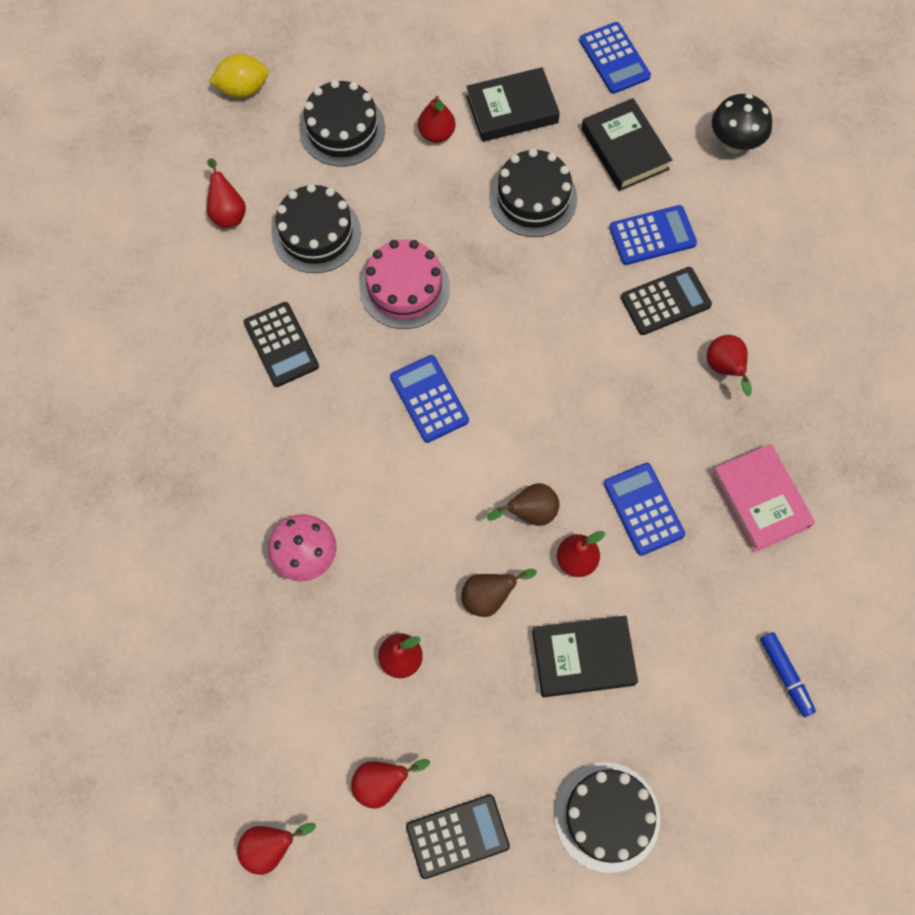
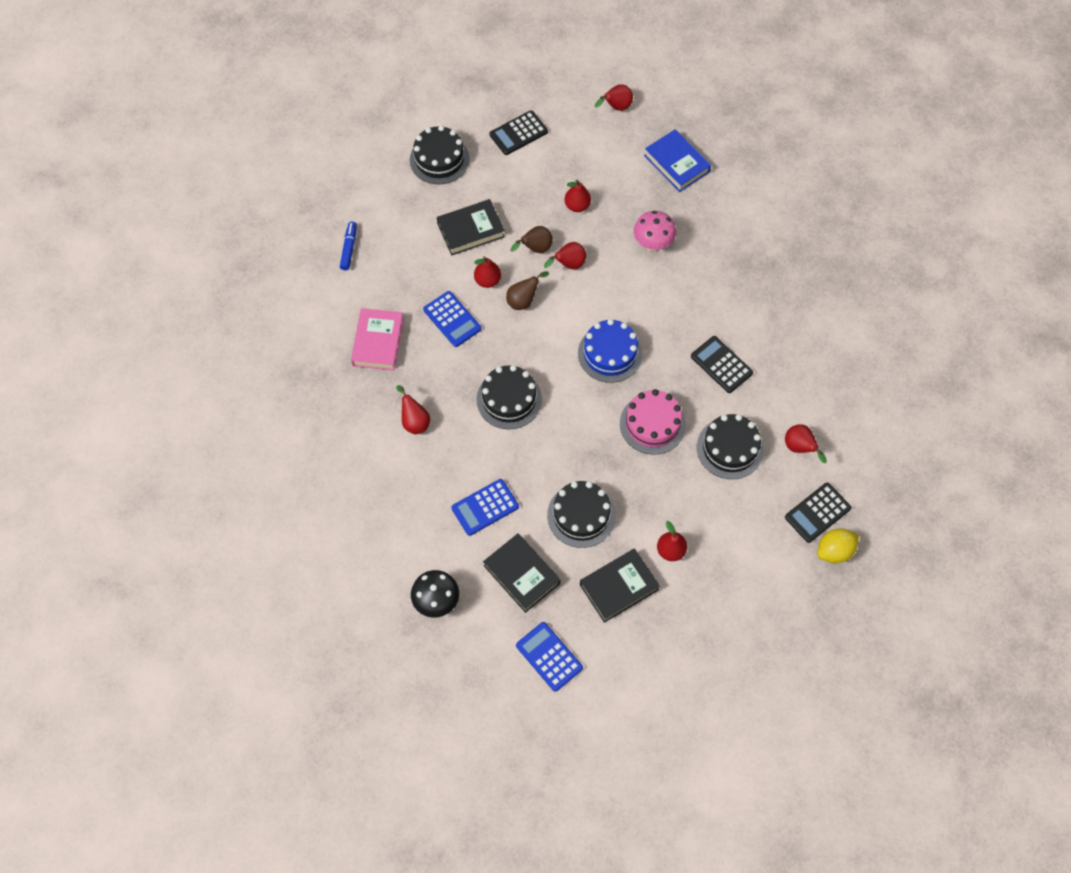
camera: 165 degrees right, 5 degrees down
black cake [299,80,385,166] -> black cake moved to [477,365,542,429]
red pear [351,759,430,809] -> red pear moved to [544,242,586,269]
blue calculator [390,355,469,443] -> blue cake [578,319,642,383]
black calculator [621,267,712,335] -> black calculator moved to [785,483,852,543]
pink book [711,444,815,552] -> pink book turned 45 degrees clockwise [351,308,404,370]
blue marker [760,632,816,717] -> blue marker turned 45 degrees clockwise [340,221,357,270]
none -> blue book [644,129,711,192]

